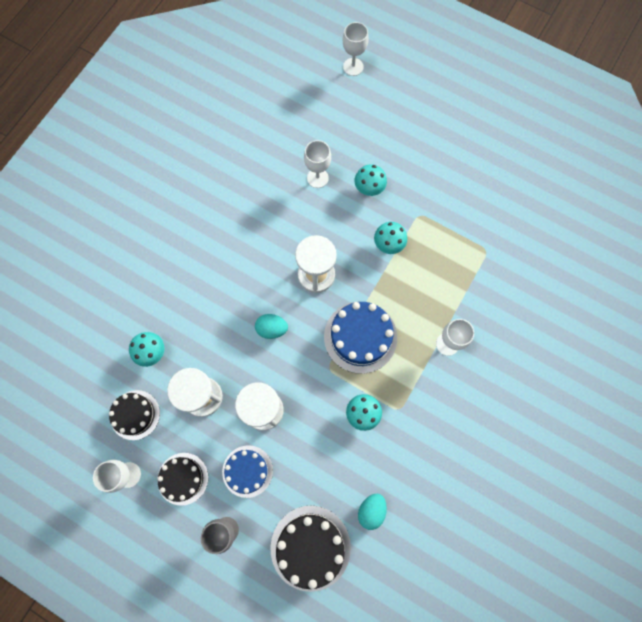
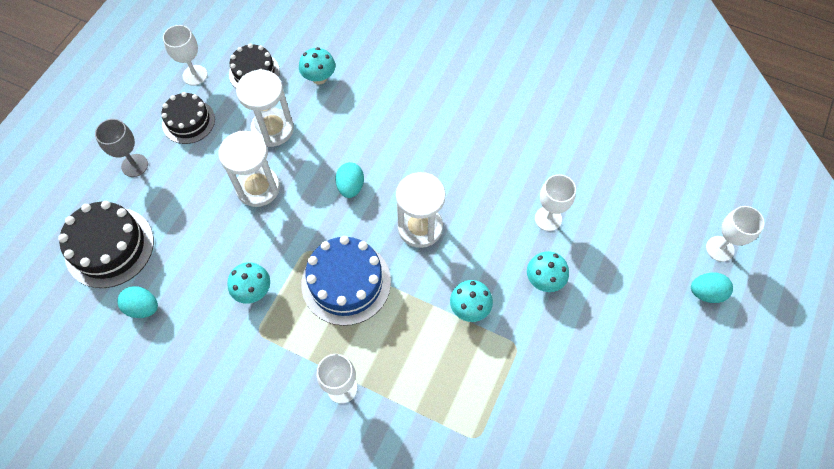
camera: 85 degrees right, 10 degrees down
blue cake [222,445,273,498] -> none
none -> turquoise egg [691,272,733,303]

